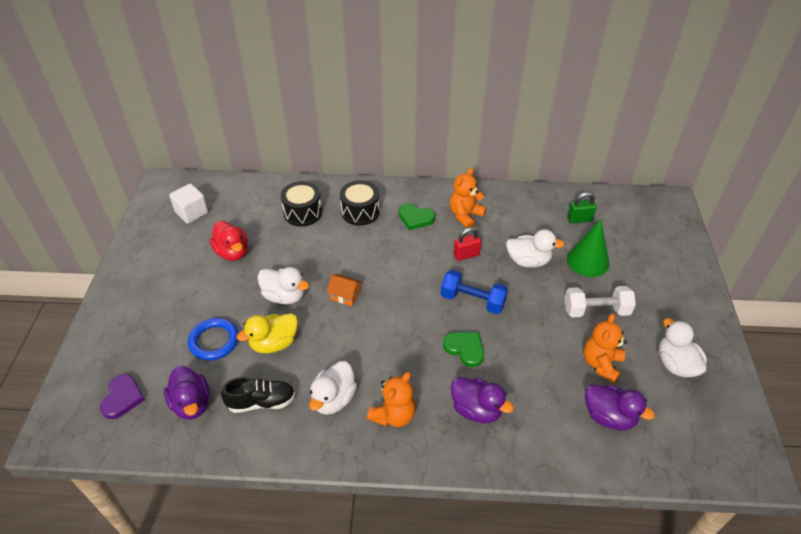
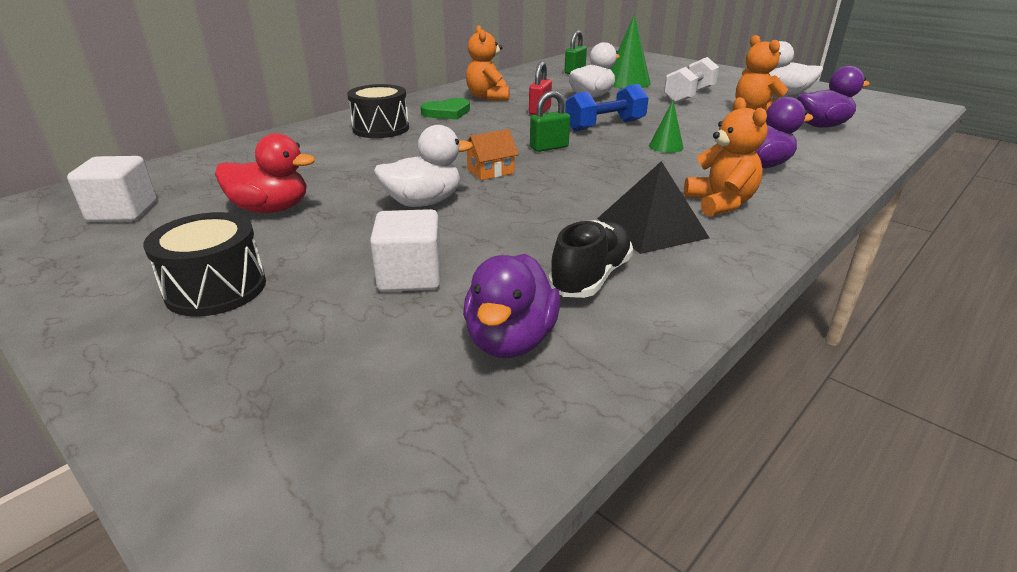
camera: 50 degrees left, 15 degrees down
purple heart [100,374,145,419] -> none
purple duck [164,366,210,420] -> purple duck turned 90 degrees clockwise [463,254,561,358]
blue ring [188,318,239,361] -> white cube [370,209,441,292]
yellow duck [237,313,298,354] -> none
black drum [281,181,322,226] -> black drum moved to [143,212,266,317]
white duck [309,361,357,415] -> black pyramid [597,161,709,254]
green heart [443,332,484,367] -> green cone [649,100,683,153]
none -> green padlock [530,91,570,152]

